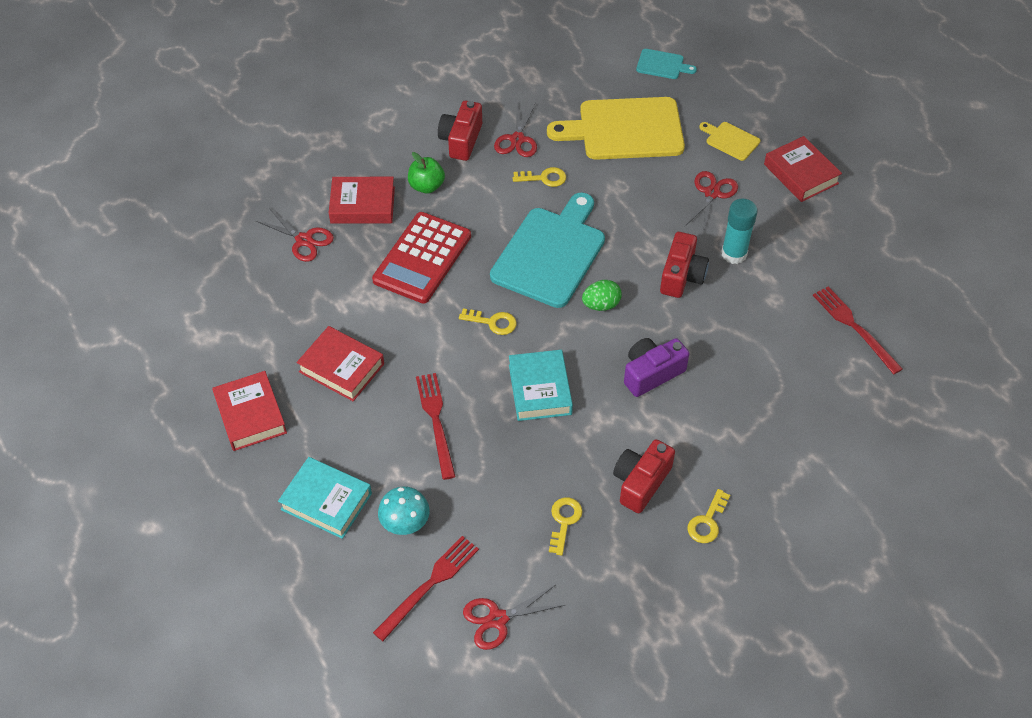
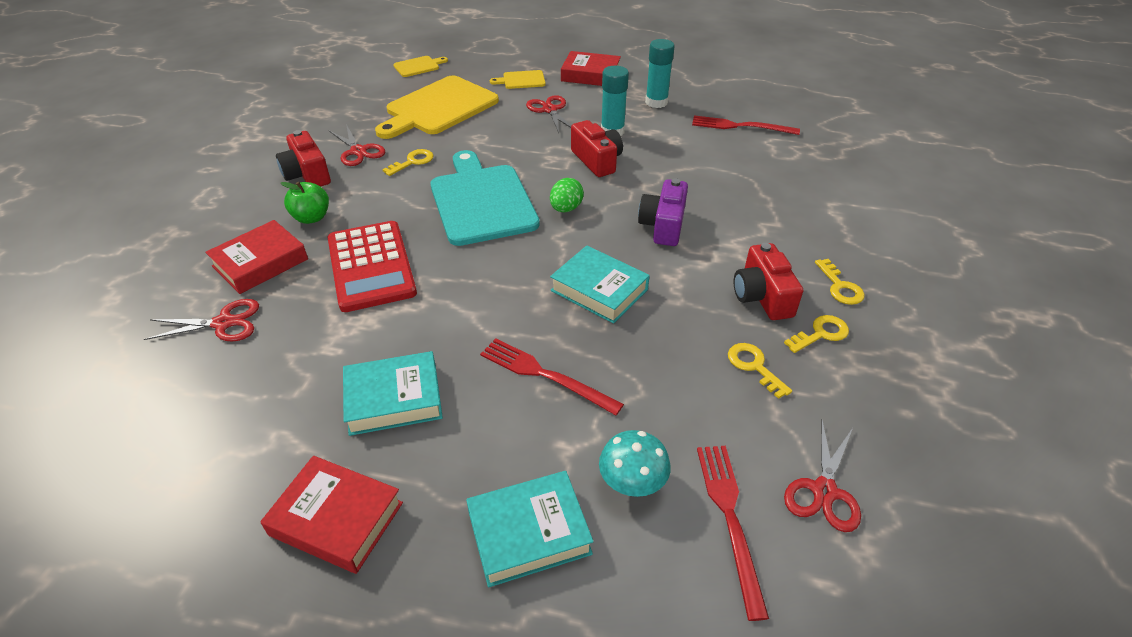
camera: 45 degrees left, 10 degrees down
red book [297,326,384,401] -> turquoise book [343,351,443,436]
yellow key [459,309,517,335] -> yellow key moved to [784,315,849,353]
turquoise cutting board [636,49,697,79] -> yellow cutting board [393,56,448,77]
none -> turquoise glue stick [645,39,675,108]

